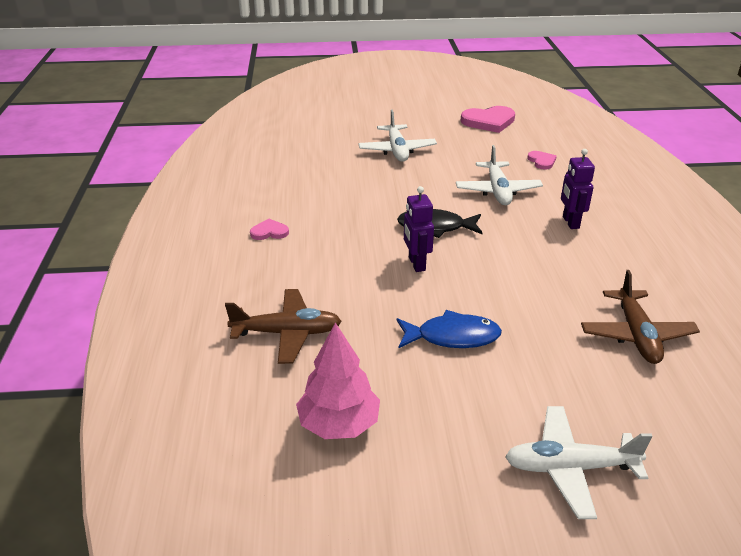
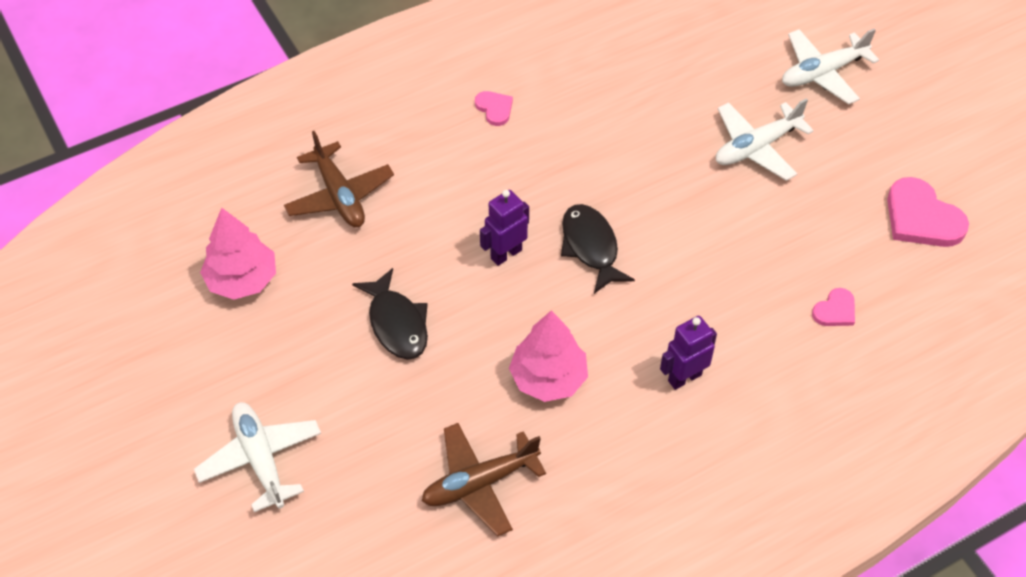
camera: 65 degrees right, 20 degrees up
blue fish [397,310,502,348] -> black fish [352,268,428,360]
white plane [456,145,543,205] -> white plane moved to [782,28,879,105]
none -> pink tree [509,310,588,402]

